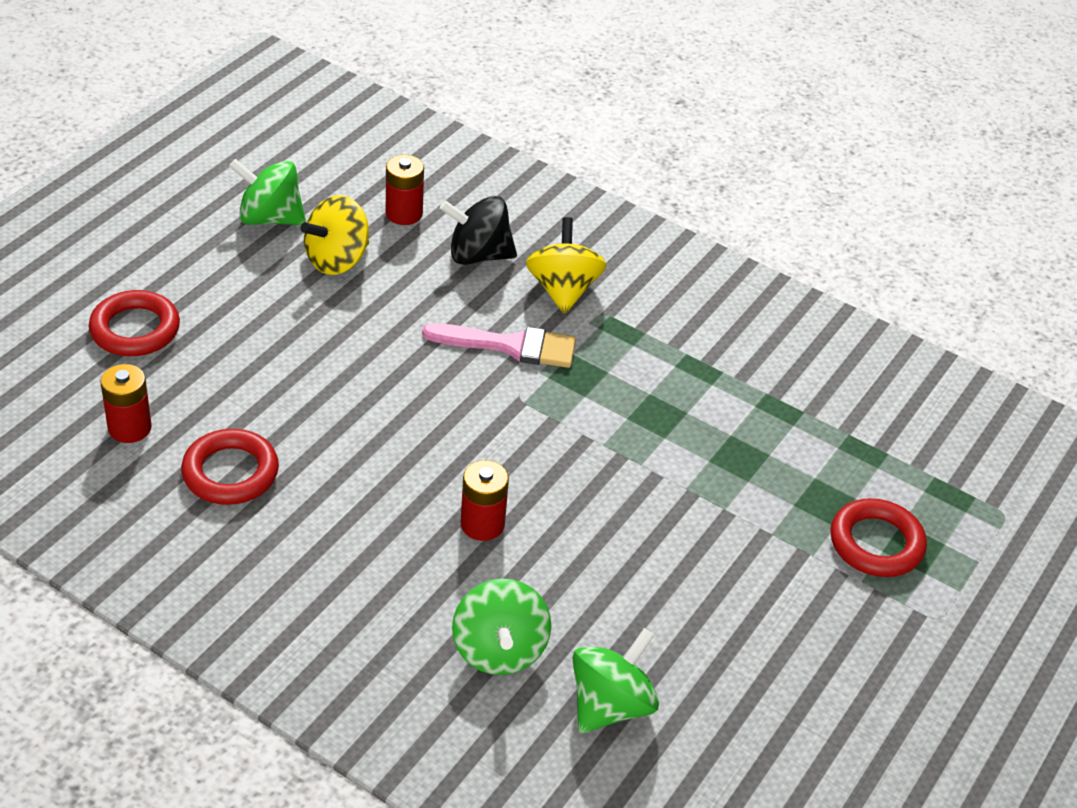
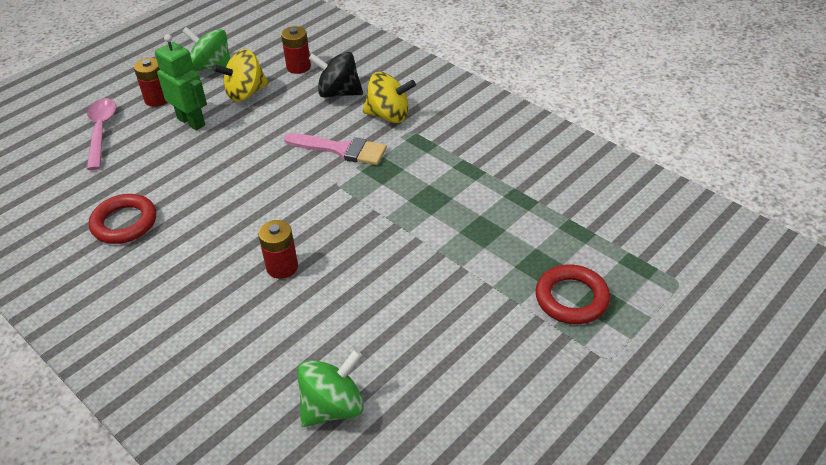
camera: 15 degrees right, 0 degrees up
red ring [89,290,180,356] -> pink spoon [87,98,116,170]
red battery [100,364,152,443] -> red battery moved to [134,58,167,107]
green spinning top [452,578,551,675] -> none
yellow spinning top [526,217,606,314] -> yellow spinning top turned 90 degrees clockwise [363,72,416,123]
none -> green robot [155,34,207,131]

